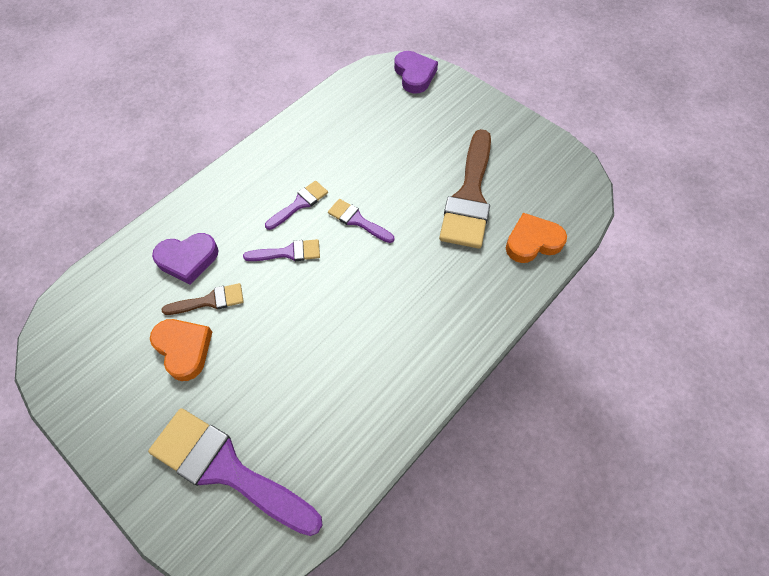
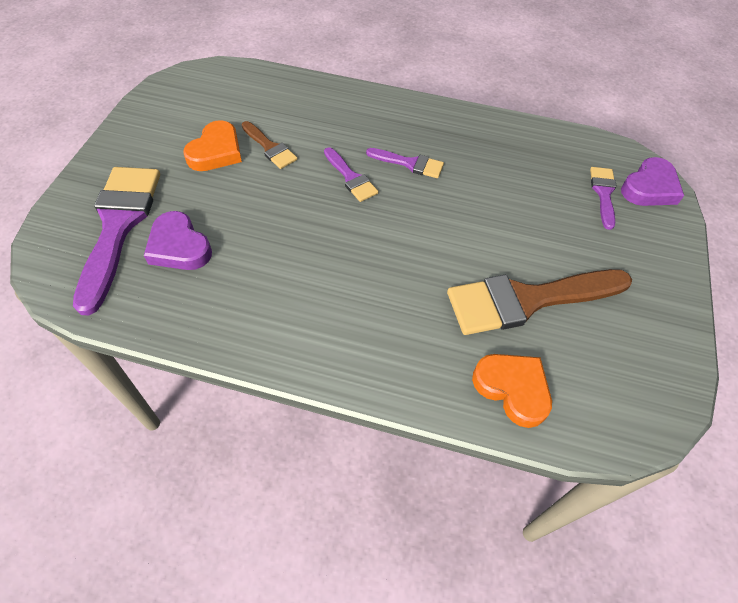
camera: 60 degrees right, 5 degrees down
purple heart [152,233,218,285] -> purple heart moved to [144,211,212,270]
purple brush [328,199,394,243] -> purple brush moved to [590,167,617,230]

